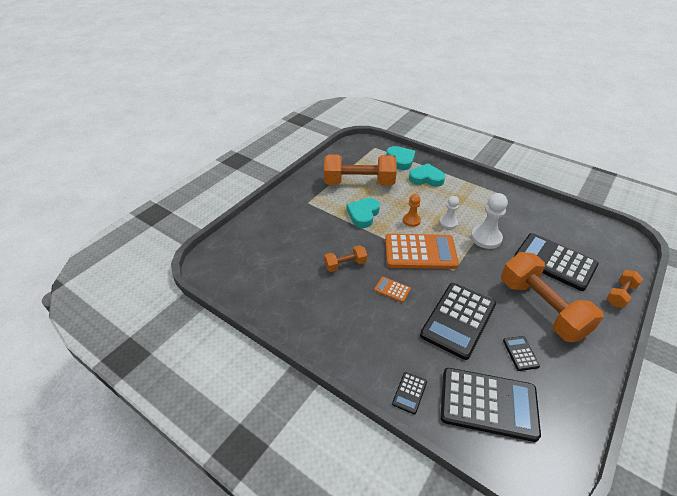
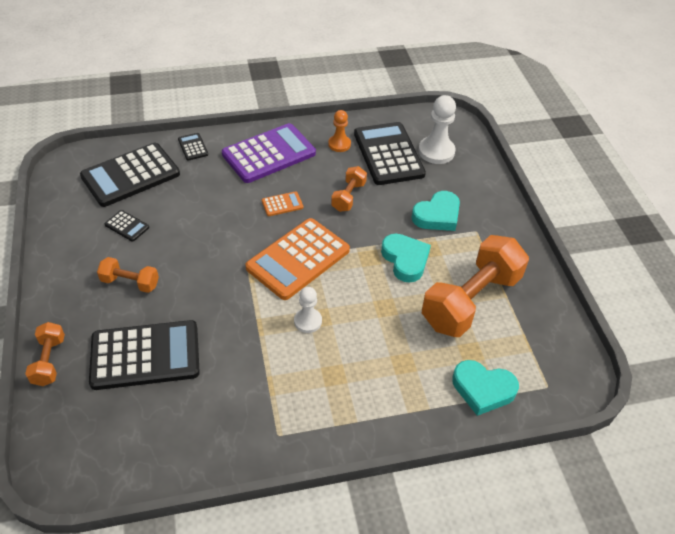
camera: 130 degrees right, 5 degrees up
orange pawn [403,194,421,227] -> orange pawn moved to [328,110,351,152]
turquoise heart [409,163,445,187] -> turquoise heart moved to [411,191,460,231]
black calculator [420,283,496,360] -> black calculator moved to [354,122,426,185]
white pawn [471,193,508,249] -> white pawn moved to [418,95,456,164]
orange dumbbell [501,252,604,342] -> orange dumbbell [97,257,159,293], size x0.48
none -> purple calculator [222,123,316,183]

